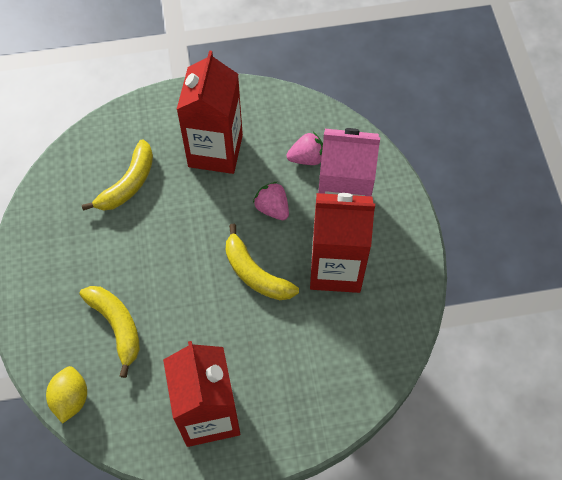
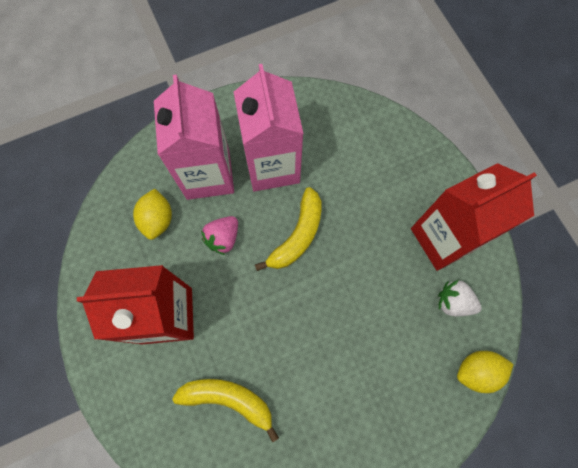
camera: 105 degrees left, 10 degrees up
yellow banana [79,286,140,378] -> none
pink strawberry [286,132,323,165] -> yellow lemon [133,189,172,240]
red carton [310,193,375,293] -> pink carton [234,64,303,192]
none -> white strawberry [438,280,482,316]

